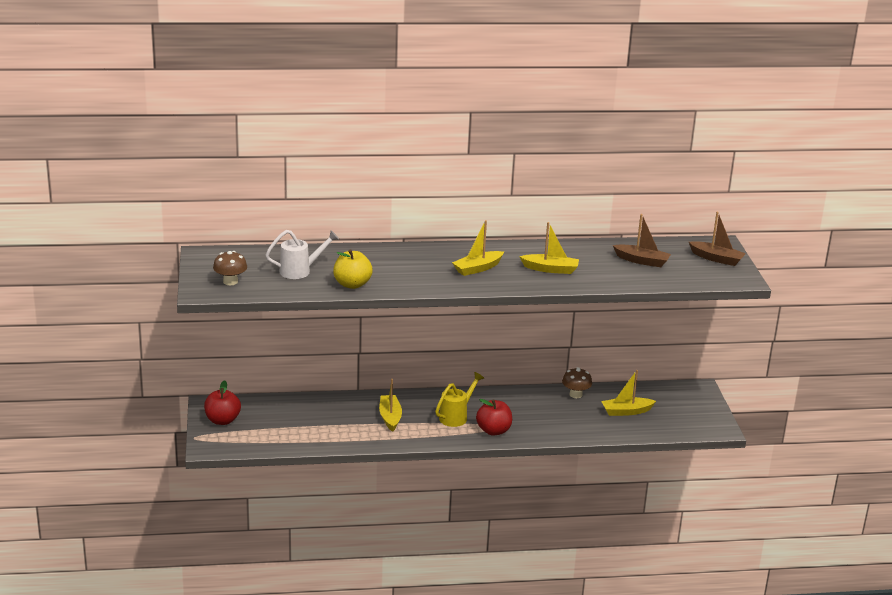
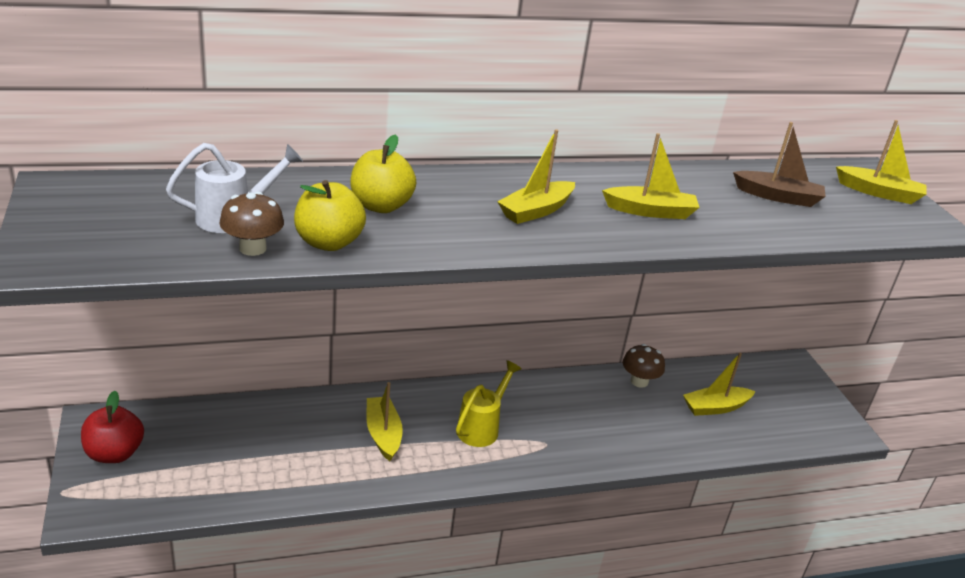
camera: 10 degrees left, 5 degrees up
brown mushroom [213,251,247,285] -> brown mushroom moved to [220,192,284,256]
red apple [476,399,512,436] -> none
brown boat [689,212,746,266] -> yellow boat [836,120,926,204]
none -> yellow apple [350,135,416,213]

